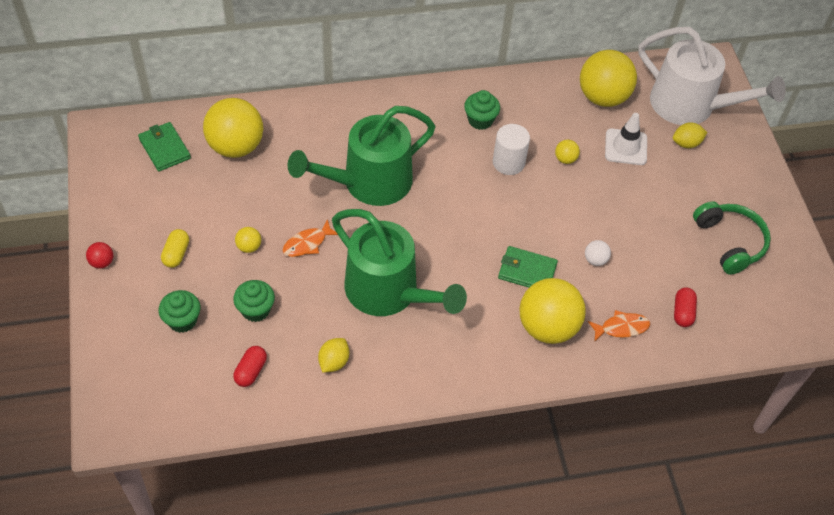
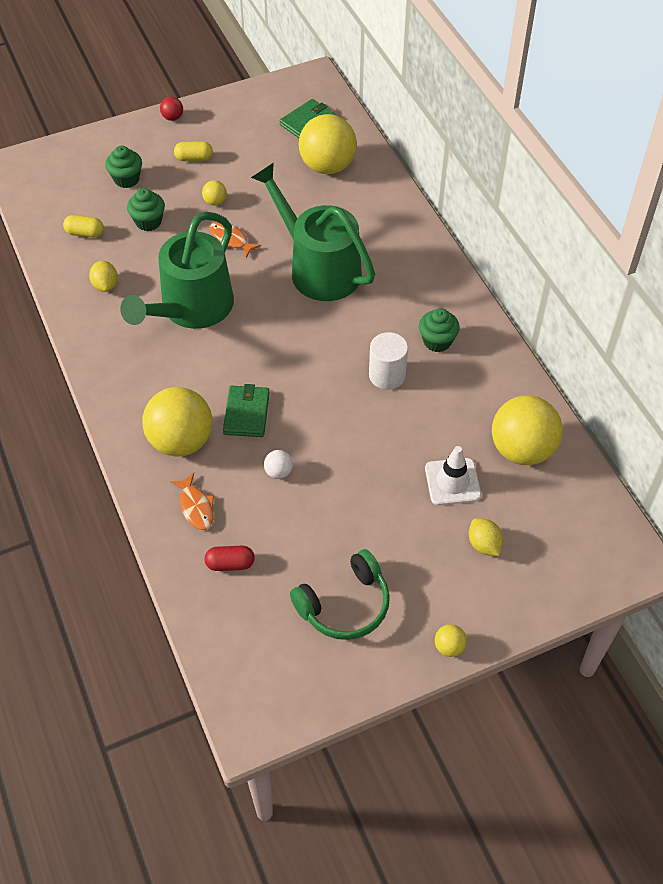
camera: 80 degrees right, 0 degrees up
red capsule [233,346,267,387] -> yellow capsule [63,215,104,238]
yellow lemon [318,338,349,373] -> yellow lemon turned 60 degrees clockwise [89,261,118,292]
yellow ball [555,140,580,164] -> yellow ball moved to [435,624,467,657]
white watering can [638,27,786,125] -> none

